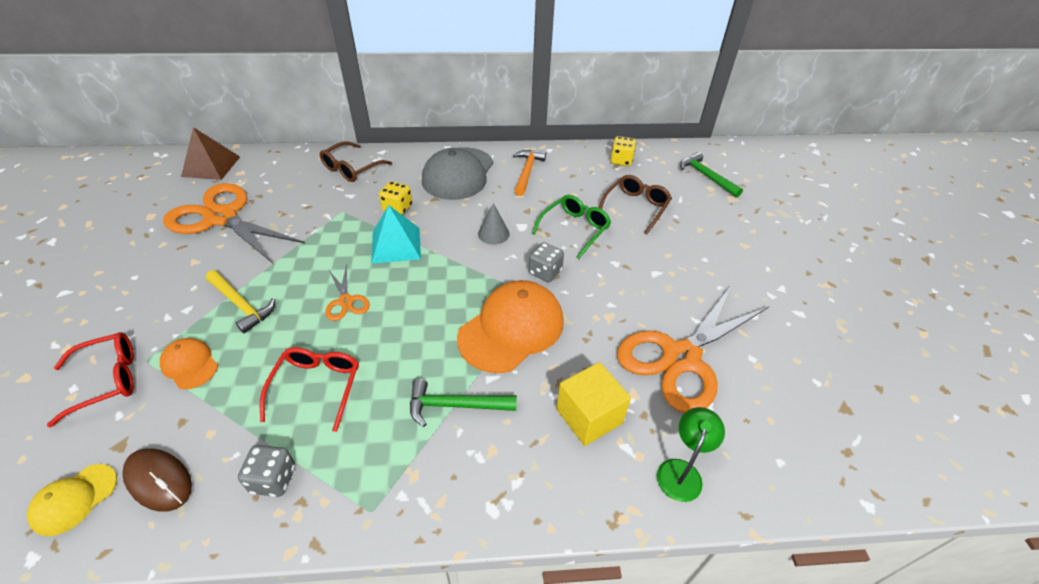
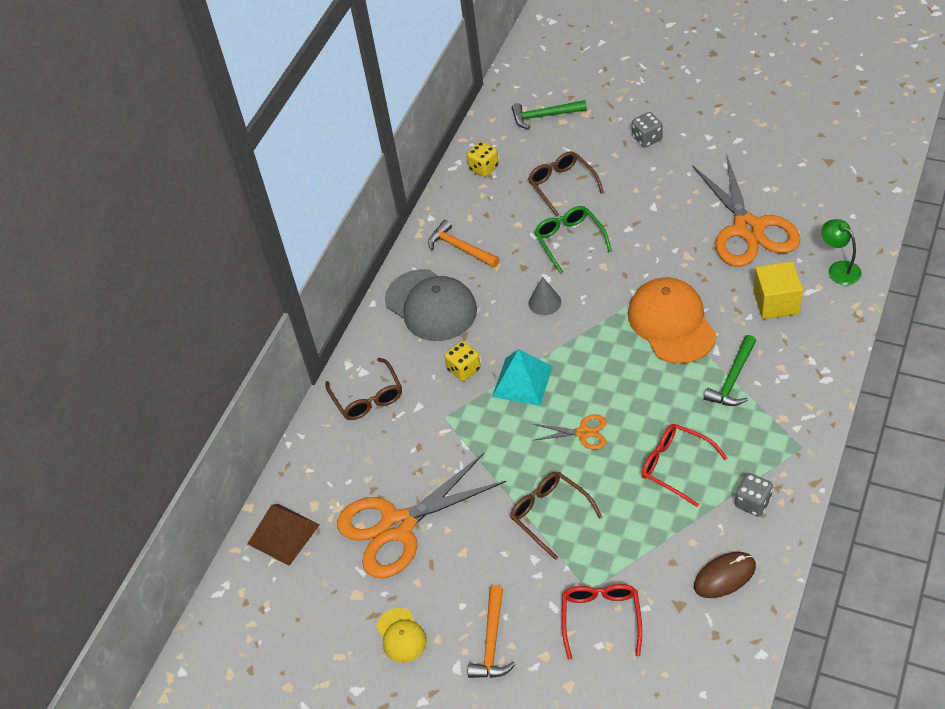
camera: 55 degrees left, 5 degrees up
yellow cap [27,464,117,536] -> yellow cap moved to [377,608,427,663]
orange cap [160,338,218,389] -> none
yellow hammer [206,270,275,333] -> brown glasses [510,472,602,560]
grey dice [528,242,564,282] -> grey dice moved to [632,112,662,147]
none -> orange hammer [468,585,516,678]

